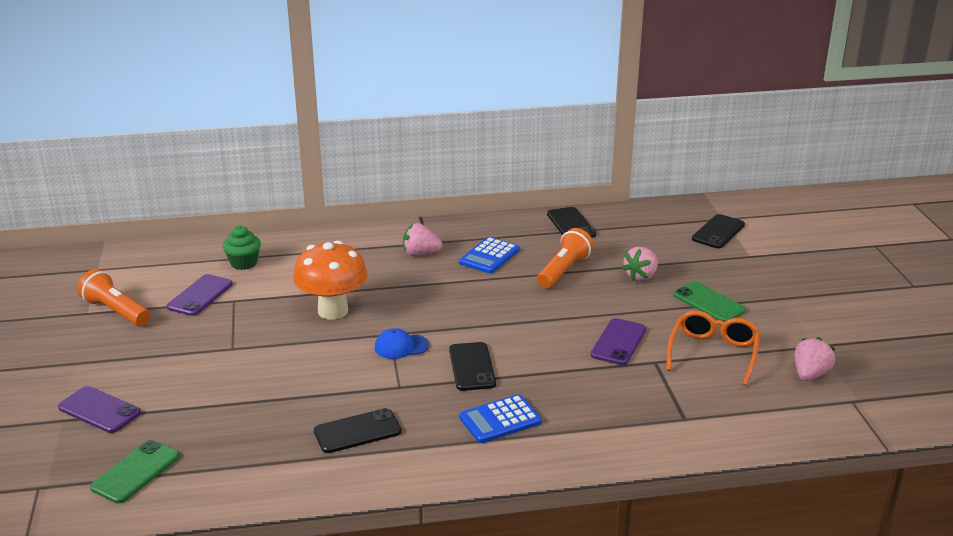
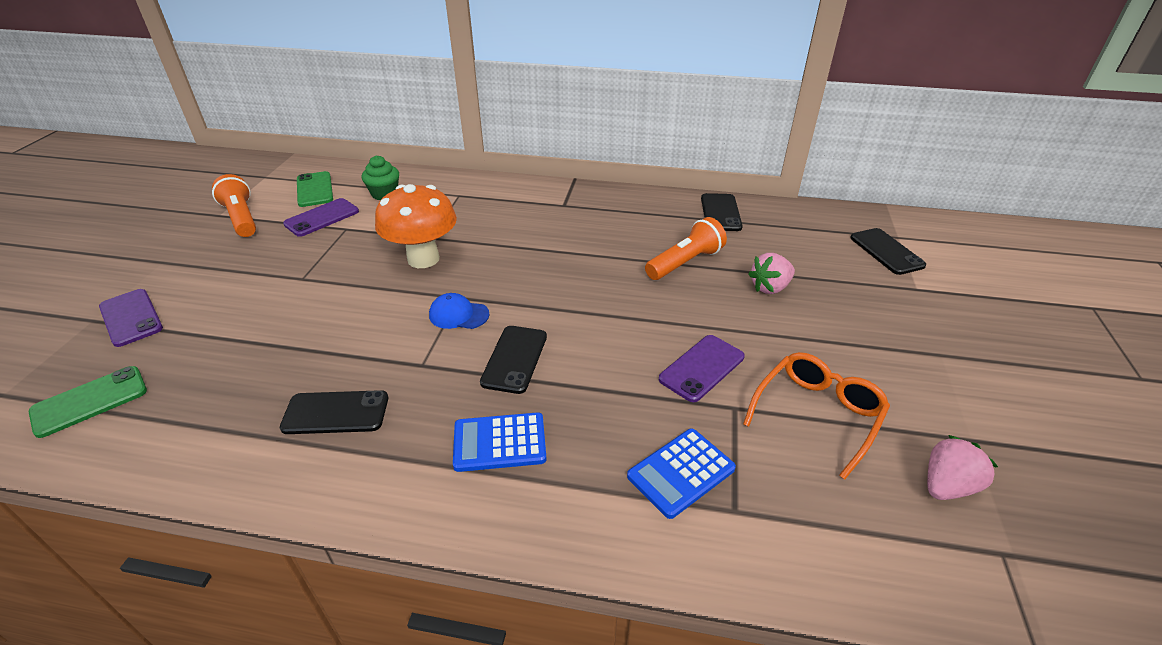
camera: 20 degrees right, 10 degrees up
pink strawberry [403,223,442,256] -> none
blue calculator [459,237,519,274] -> blue calculator moved to [627,429,736,519]
green phone [673,282,746,322] -> green phone moved to [297,171,333,207]
black phone [692,214,745,248] -> black phone turned 75 degrees counterclockwise [850,228,926,275]

